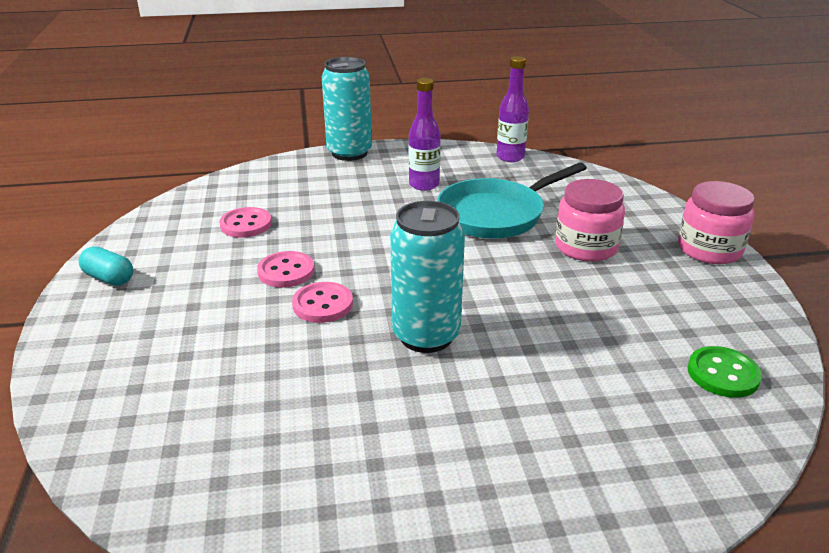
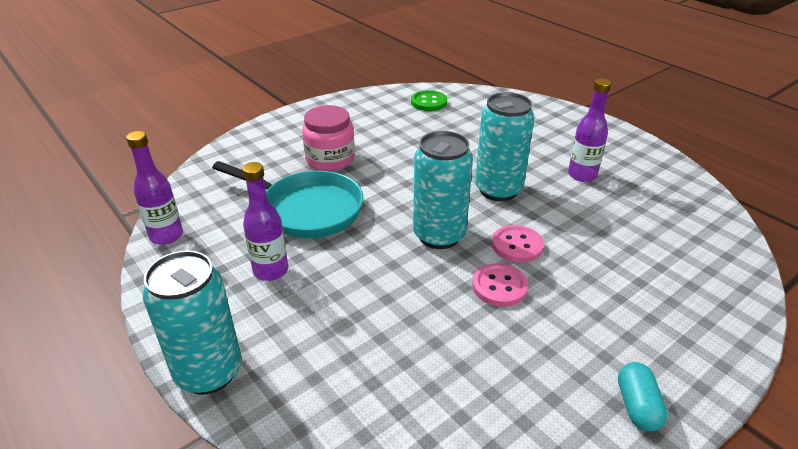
camera: 120 degrees left, 5 degrees up
pink button [219,207,272,238] -> none
pink jar [678,181,755,264] -> none
none -> turquoise can [413,131,473,249]
none -> purple bottle [568,78,612,182]

